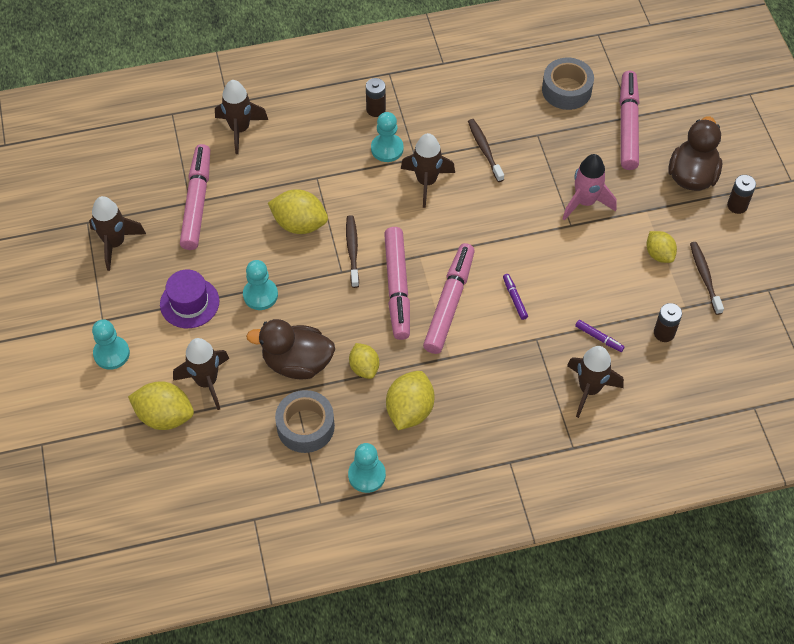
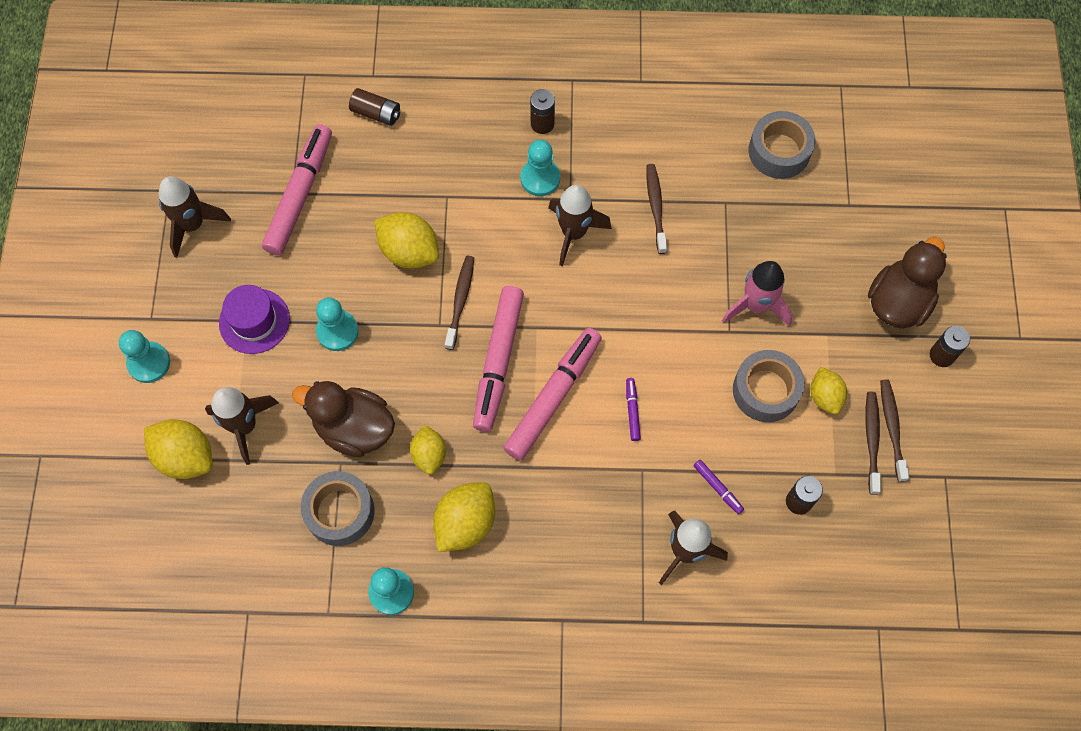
camera: 15 degrees right, 10 degrees up
brown rocket [215,80,268,154] -> brown battery [349,88,400,126]
pink marker [620,71,640,170] -> none
none -> grey tape [733,350,805,422]
none -> brown toothbrush [880,379,909,482]

